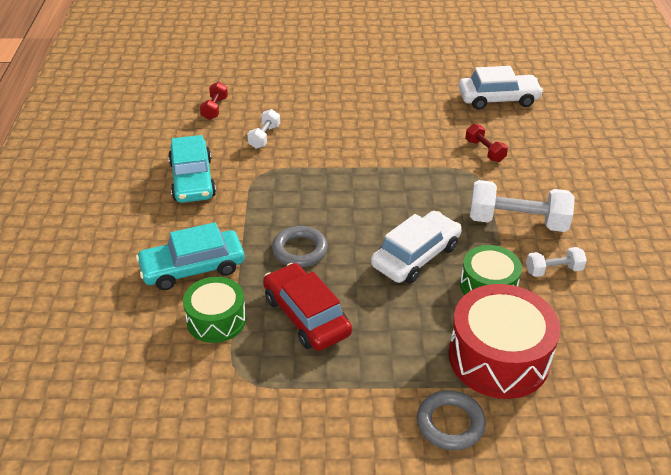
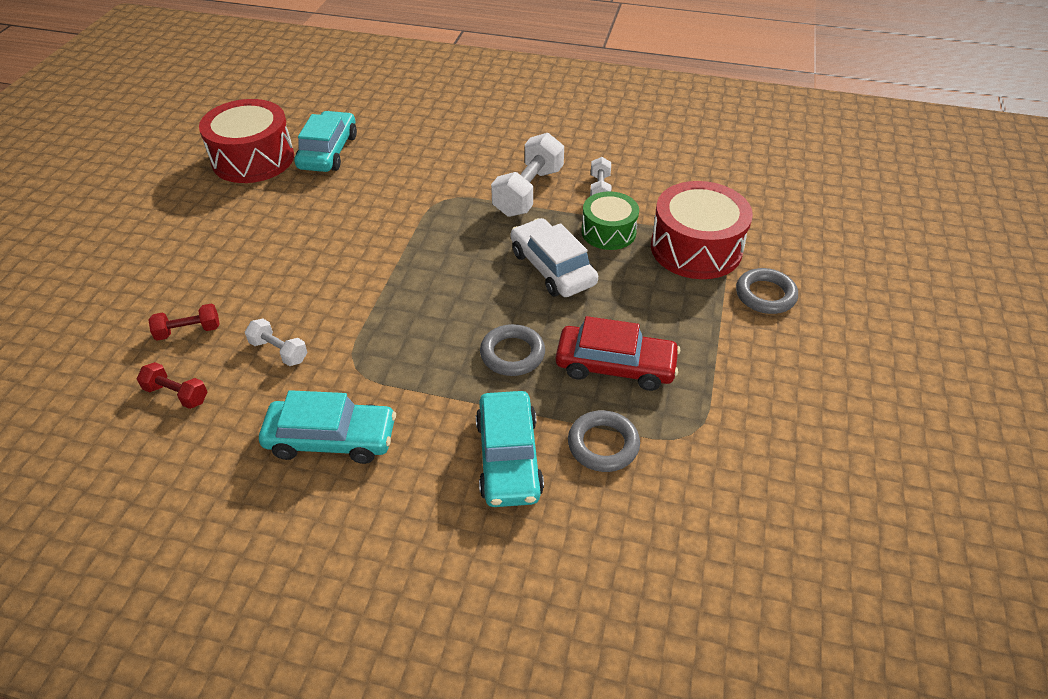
camera: 75 degrees left, 5 degrees up
green drum [183,277,246,343] -> grey ring [568,410,640,472]
red car [263,263,352,351] -> red car turned 150 degrees counterclockwise [556,316,680,391]
white car [458,66,544,110] -> turquoise car [294,111,357,172]
red dumbbell [466,123,508,162] -> red dumbbell moved to [148,303,219,341]
none -> red drum [199,99,294,183]

